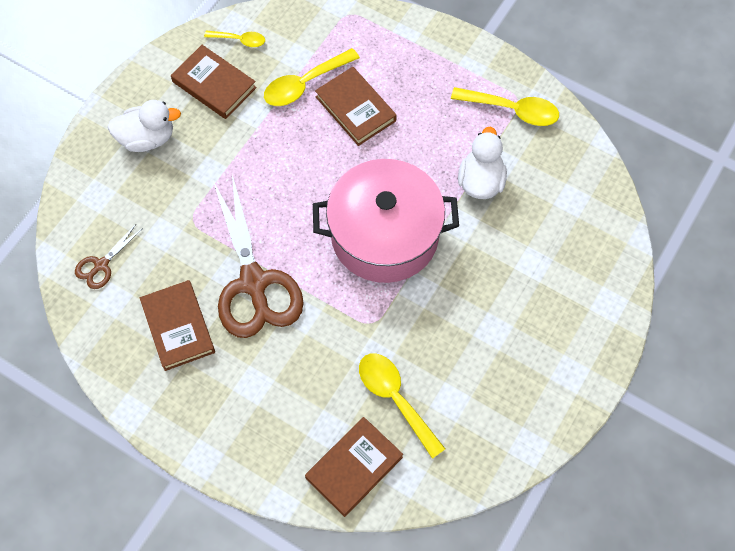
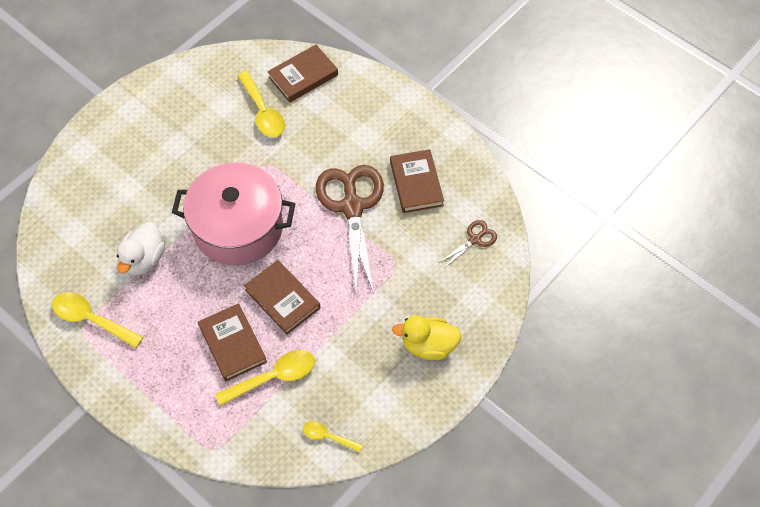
camera: 170 degrees left, 5 degrees down
white duck [108,100,181,152] -> yellow duck [392,316,461,360]
brown book [171,45,257,119] -> brown book moved to [244,260,320,335]

